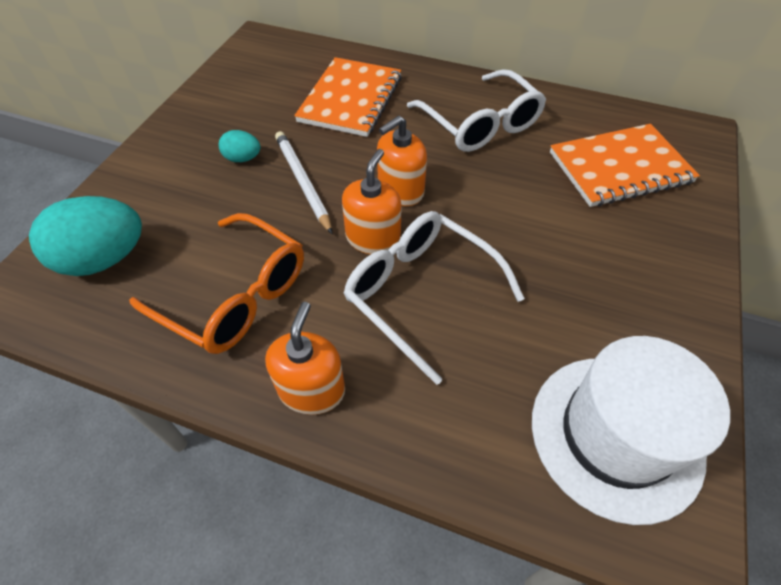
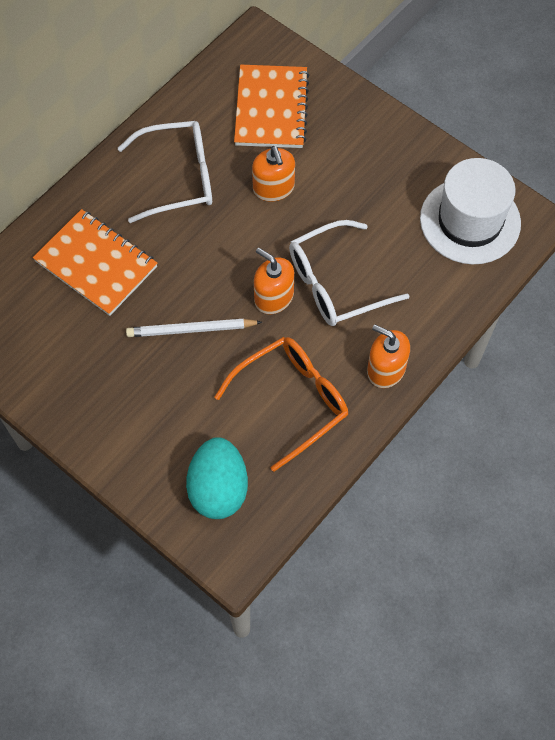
camera: 70 degrees left, 10 degrees up
turquoise egg [219,130,260,162] -> none
orange soap dispenser [377,115,427,206] -> orange soap dispenser moved to [252,146,295,202]

